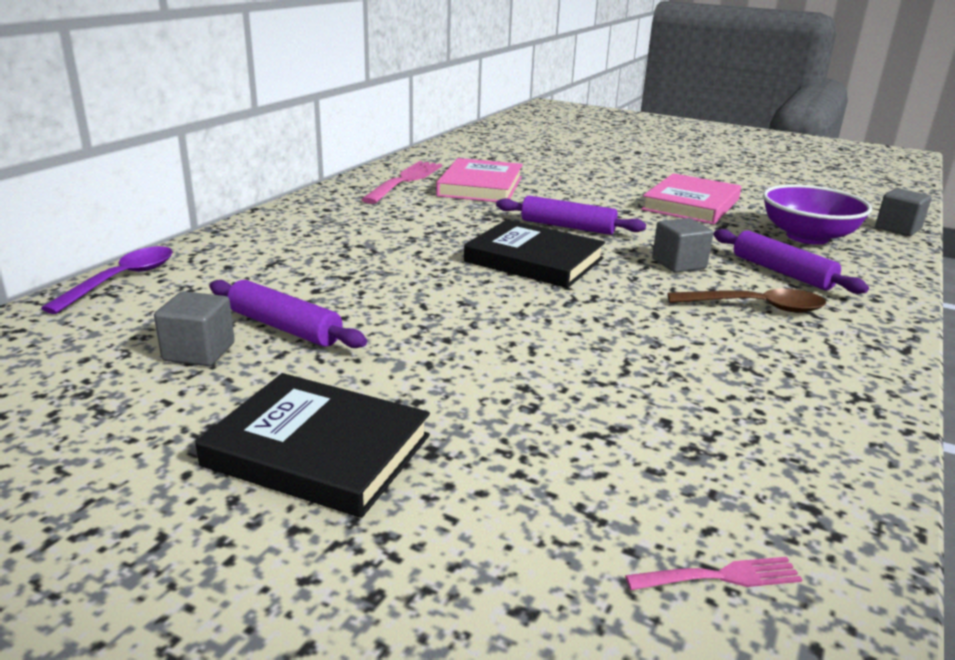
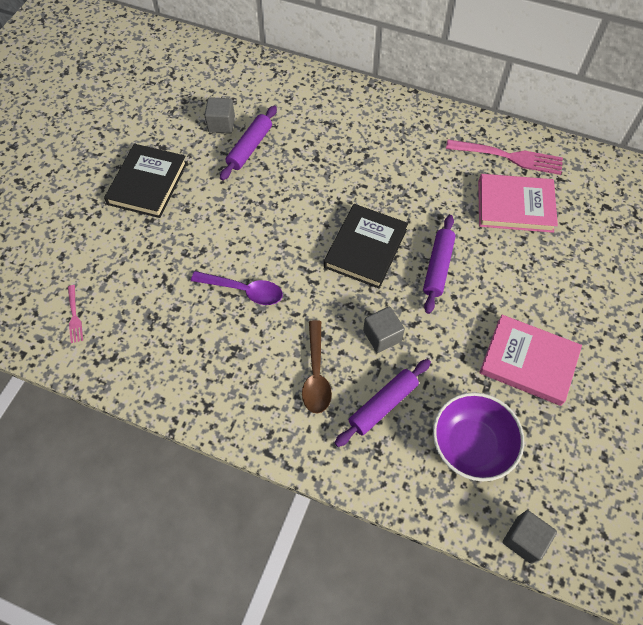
camera: 85 degrees right, 35 degrees up
purple spoon [41,246,173,314] -> purple spoon moved to [191,271,283,305]

